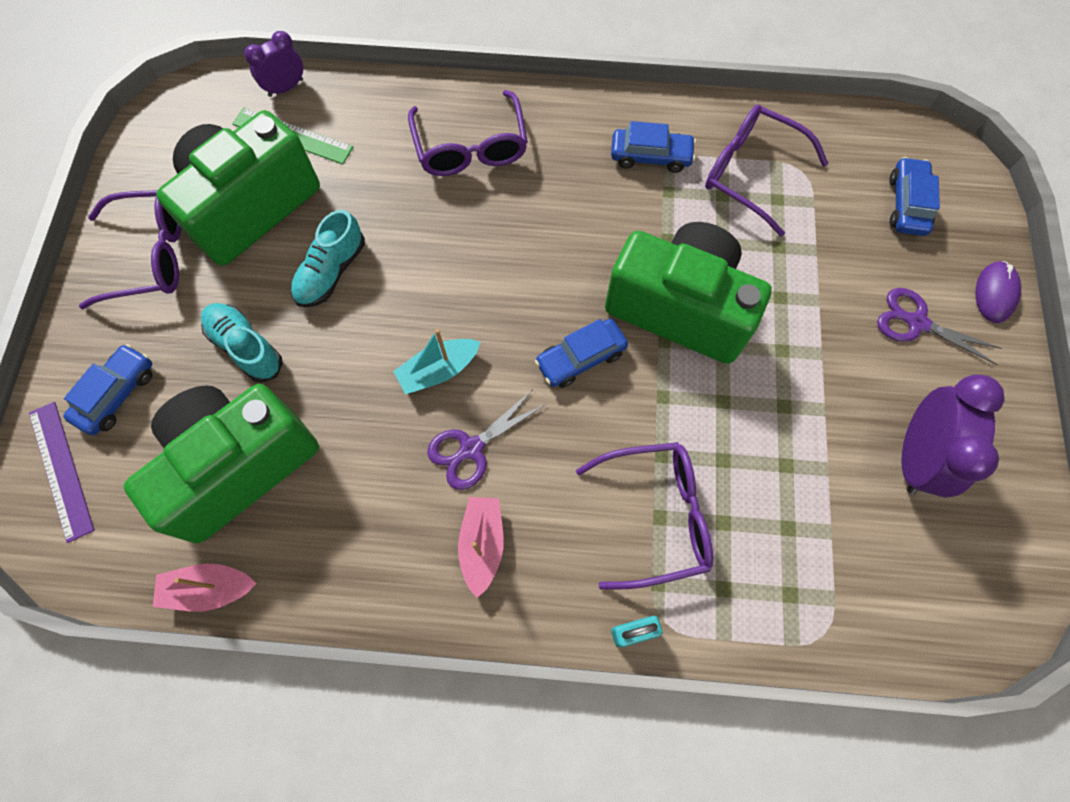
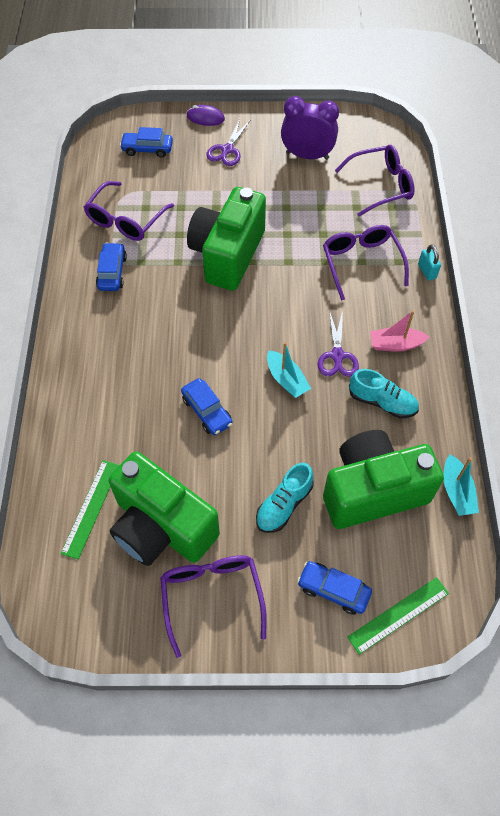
camera: 95 degrees left, 10 degrees down
purple ruler [29,402,94,543] -> green ruler [347,577,449,655]
green camera [124,384,319,543] -> green camera turned 120 degrees clockwise [323,430,444,529]
pink boat [153,563,256,612] -> turquoise boat [443,454,479,516]
purple clock [244,31,303,97] -> none
turquoise shoe [291,210,365,307] -> turquoise shoe moved to [349,369,419,418]
purple glasses [408,90,528,176] -> purple glasses moved to [335,145,415,217]
purple scissors [427,389,546,490] -> purple scissors turned 45 degrees clockwise [318,310,359,377]
blue car [535,319,628,388] -> blue car moved to [181,378,233,435]

